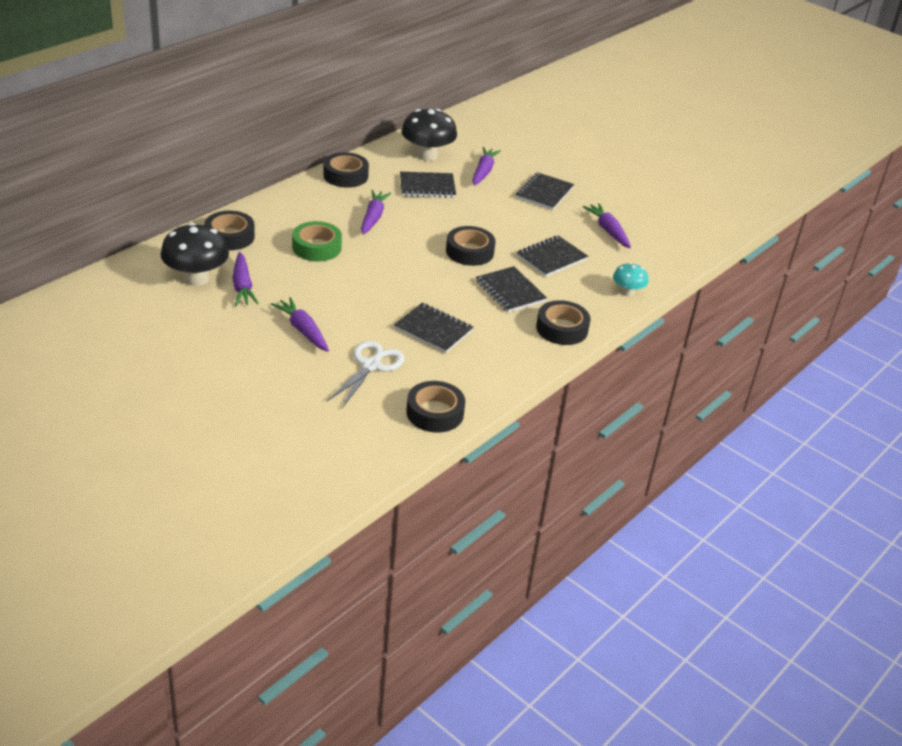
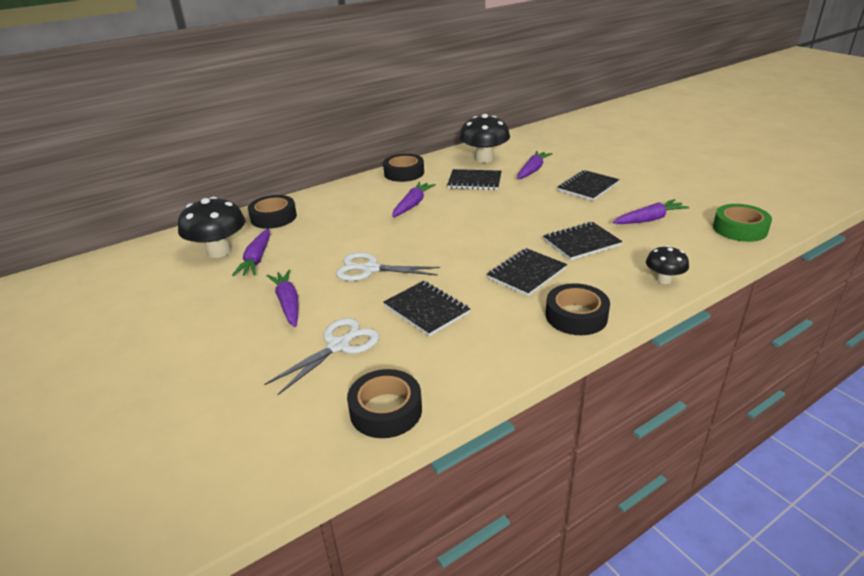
camera: 20 degrees right, 5 degrees down
green tape [292,221,342,261] -> green tape moved to [713,204,772,242]
black tape [446,226,496,266] -> none
black notebook [476,266,547,312] -> black notebook turned 60 degrees clockwise [487,248,567,296]
purple carrot [582,203,631,248] -> purple carrot turned 75 degrees clockwise [613,199,689,224]
turquoise mushroom [613,263,648,296] -> black mushroom [646,245,689,284]
none -> white scissors [336,252,440,281]

